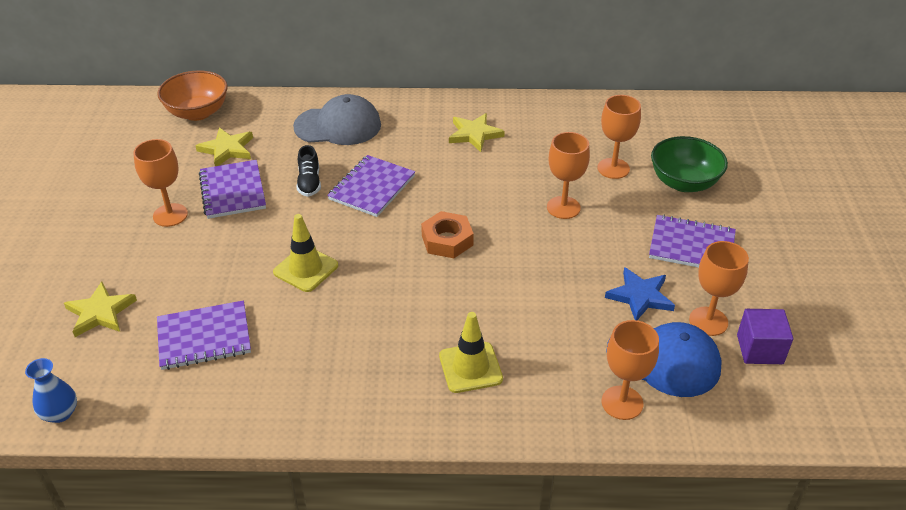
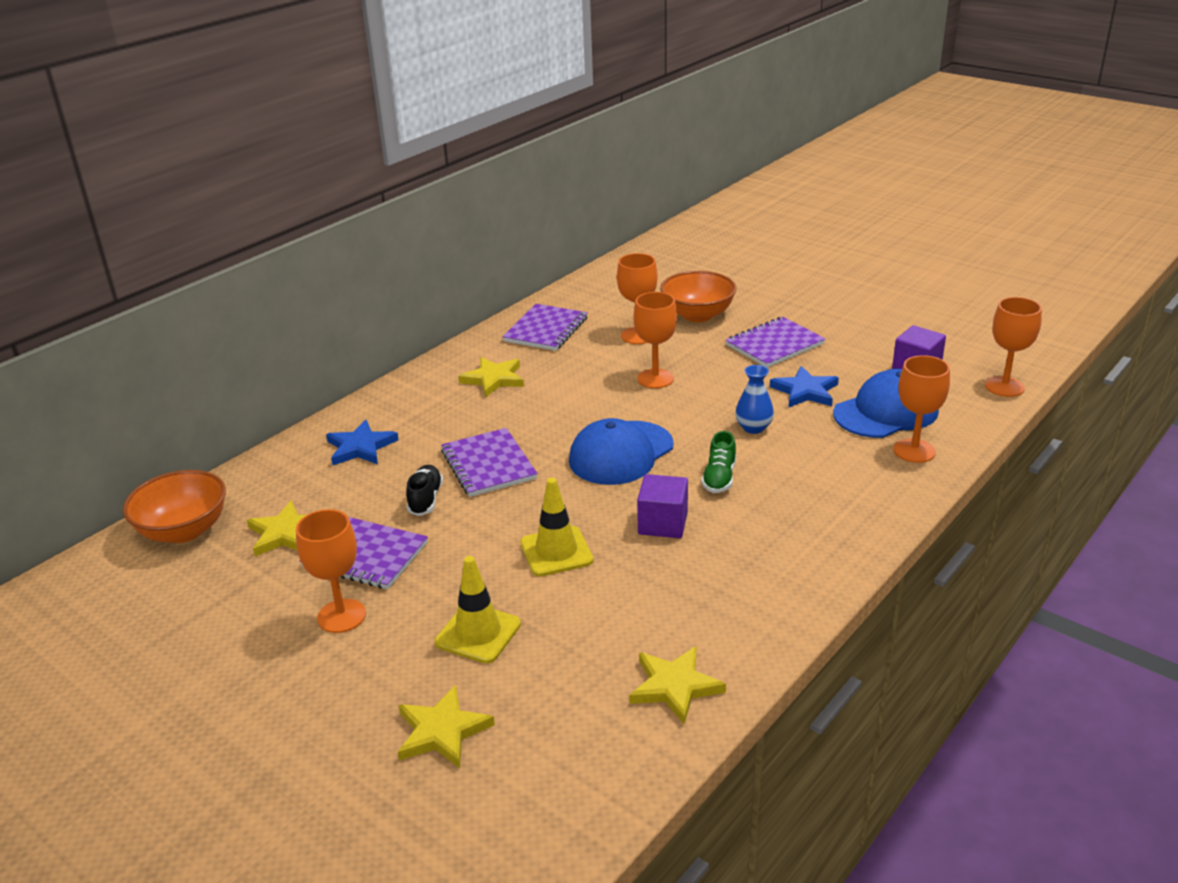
camera: 50 degrees left, 10 degrees down
blue vase [25,358,77,423] -> blue vase moved to [735,365,774,434]
purple notebook [157,300,251,370] -> purple notebook moved to [502,304,588,351]
grey cap [293,94,381,145] -> blue star [326,420,399,465]
black shoe [297,145,321,197] -> black shoe turned 120 degrees counterclockwise [406,465,443,516]
orange nut [421,211,474,258] -> blue cap [569,418,674,485]
yellow traffic cone [439,312,503,393] -> yellow traffic cone moved to [435,556,521,664]
green bowl [651,136,728,192] -> orange bowl [660,271,737,322]
orange goblet [689,241,749,336] -> orange goblet moved to [985,297,1042,397]
none -> yellow star [629,646,726,725]
none -> purple cube [637,474,688,538]
none -> green shoe [701,431,736,493]

